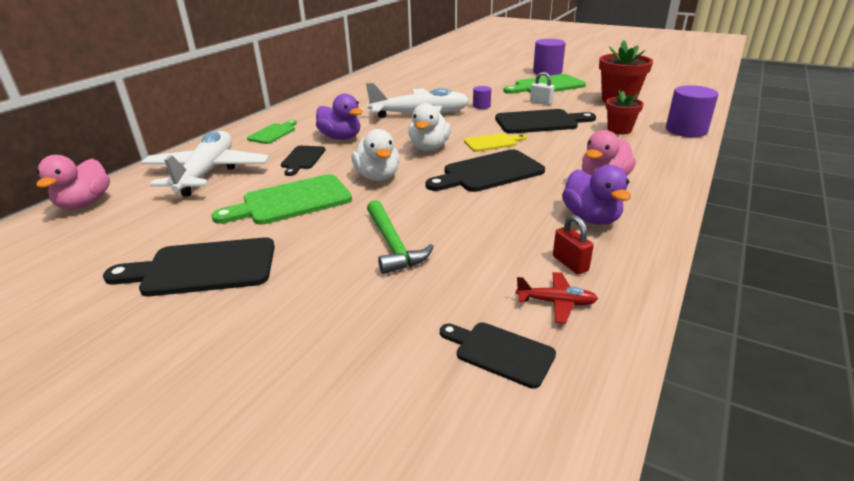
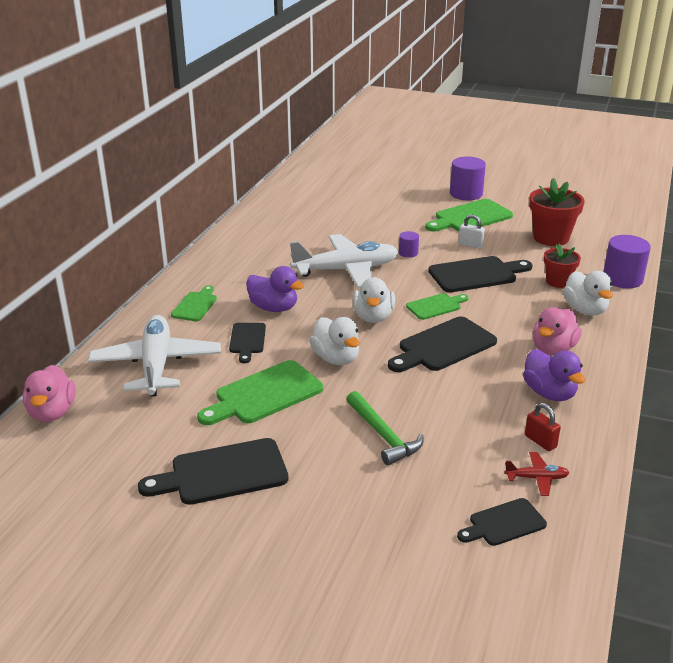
camera: 10 degrees left, 0 degrees up
black cutting board [440,322,556,389] -> black cutting board turned 45 degrees counterclockwise [457,498,547,546]
yellow cutting board [464,133,527,152] -> green cutting board [406,293,469,320]
none -> white duck [563,271,613,315]

